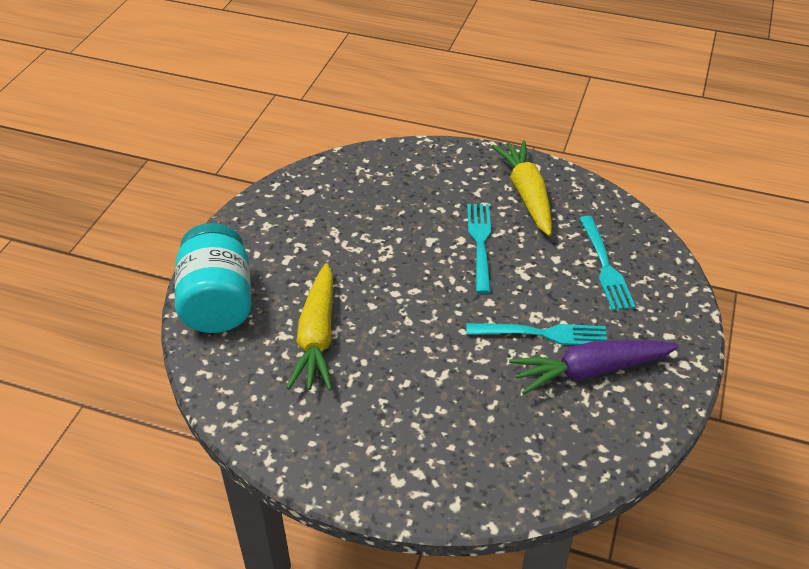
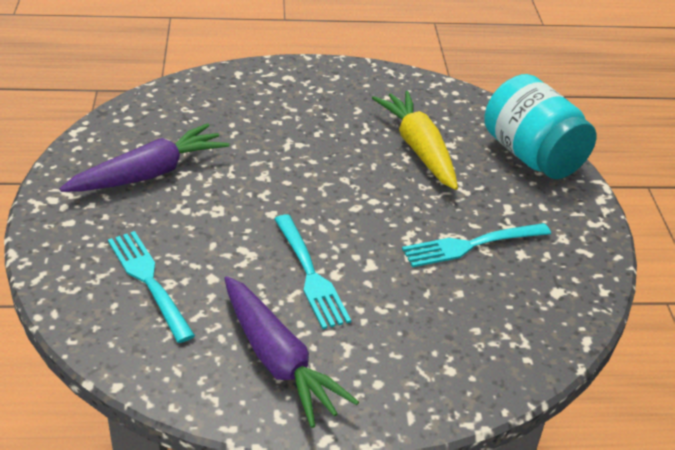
camera: 155 degrees right, 5 degrees down
turquoise fork [466,323,607,345] -> turquoise fork moved to [402,223,551,267]
yellow carrot [492,140,552,236] -> purple carrot [224,276,359,428]

